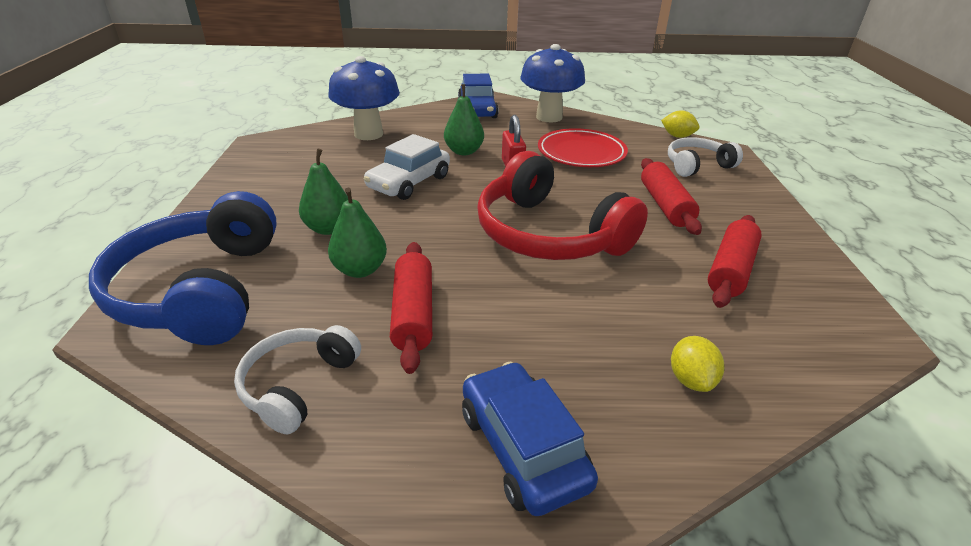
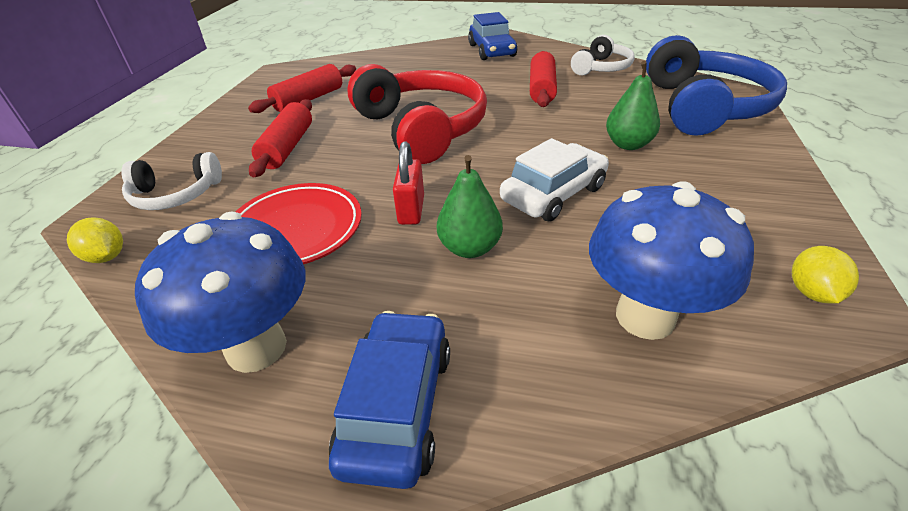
camera: 165 degrees left, 5 degrees up
green pear [328,188,387,278] -> none
yellow lemon [671,336,724,392] -> yellow lemon moved to [792,246,859,304]

